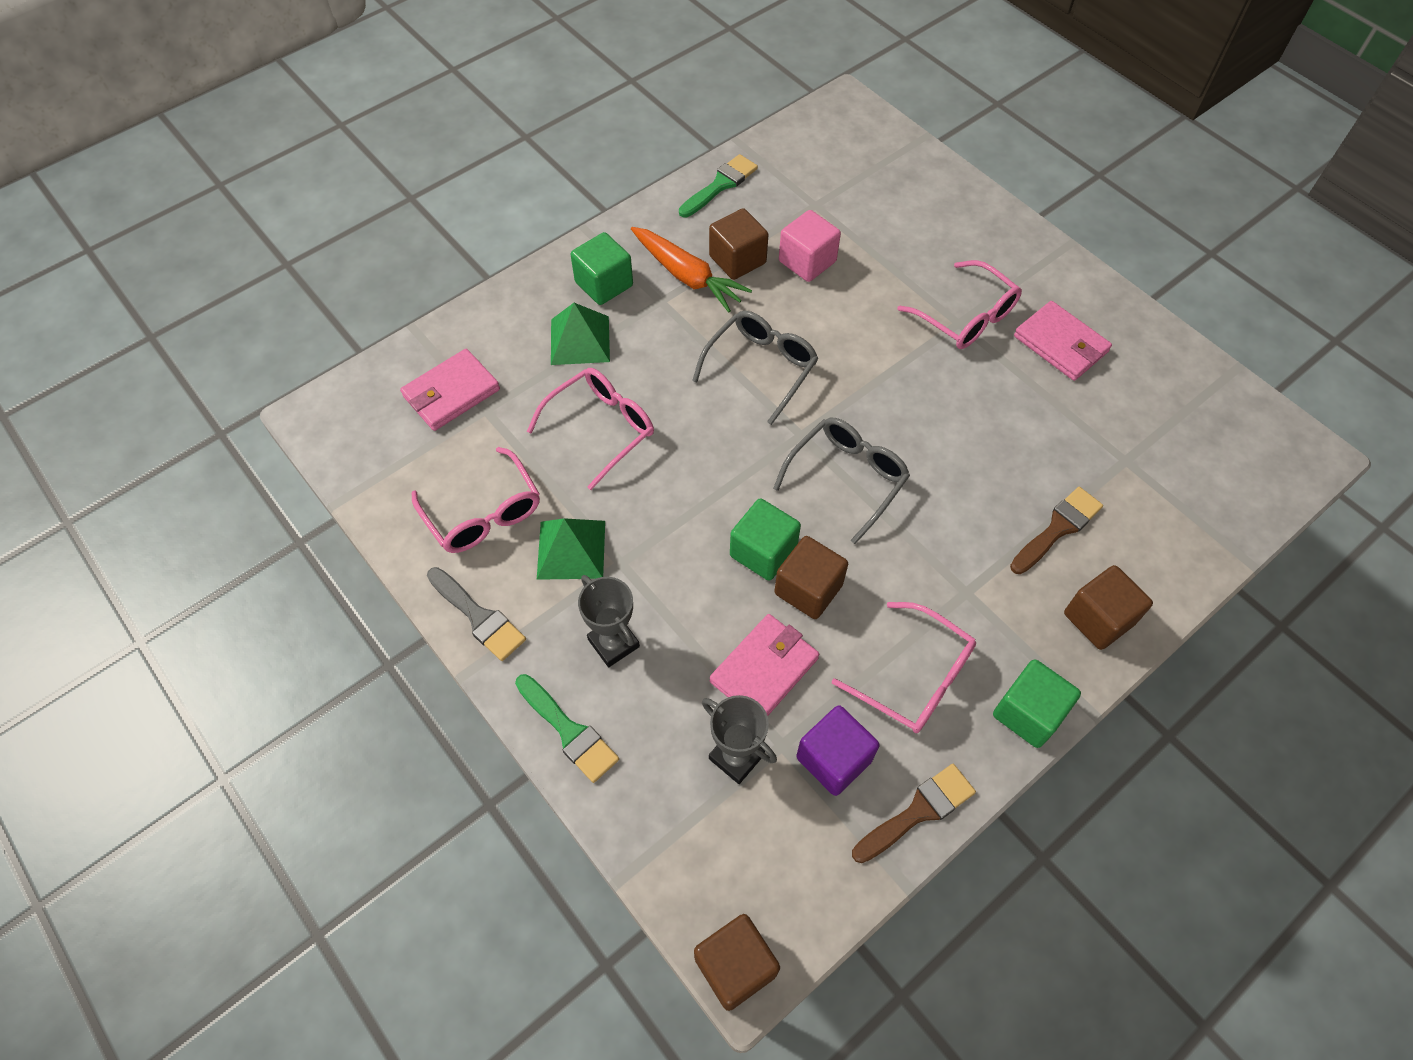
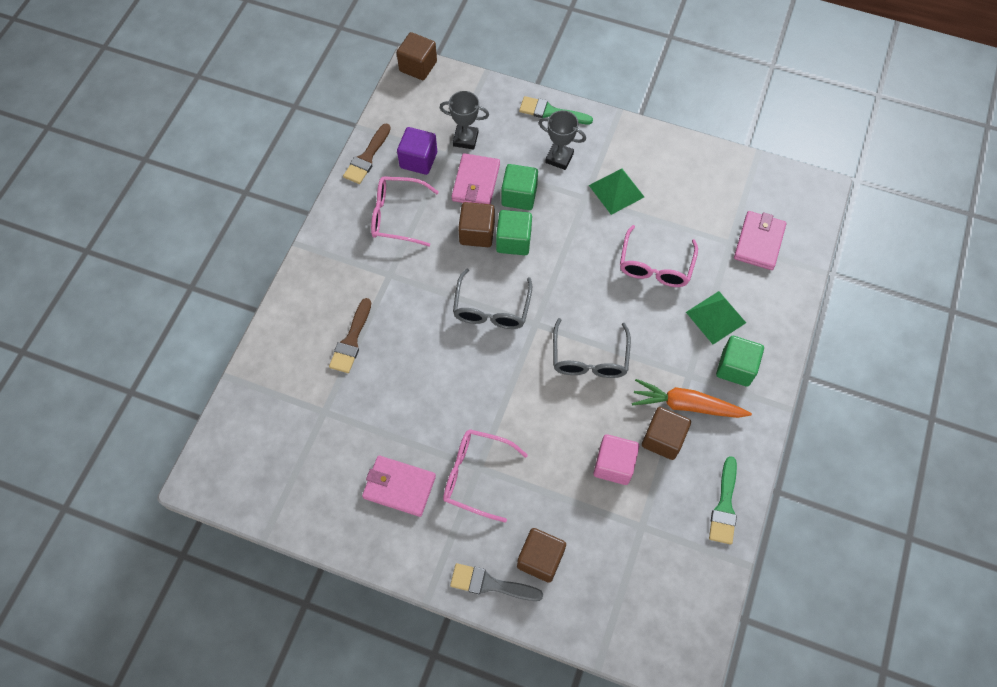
camera: 150 degrees right, 5 degrees up
pink glasses [412,447,540,553] -> none
grey brush [427,567,526,661] -> grey brush moved to [450,563,543,601]
green cube [993,659,1081,748] -> green cube moved to [501,164,538,210]
brown cube [1064,565,1153,650] -> brown cube moved to [517,528,566,583]

